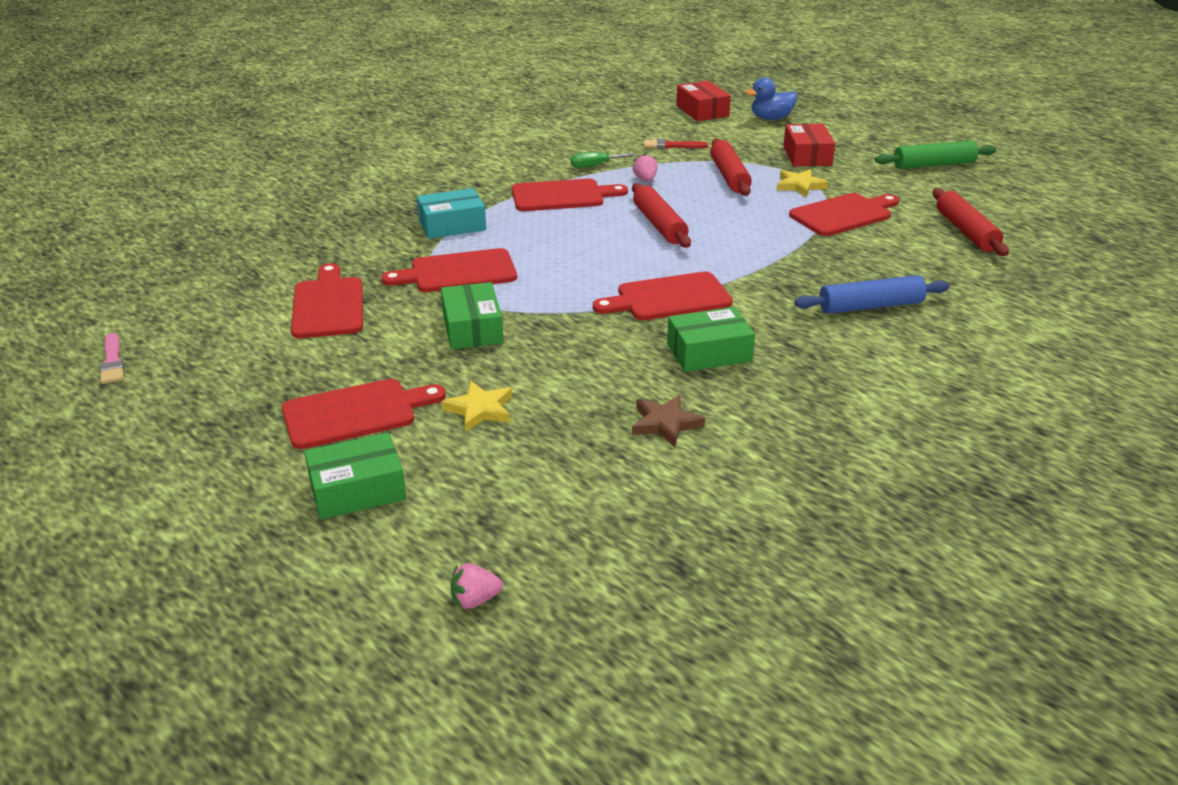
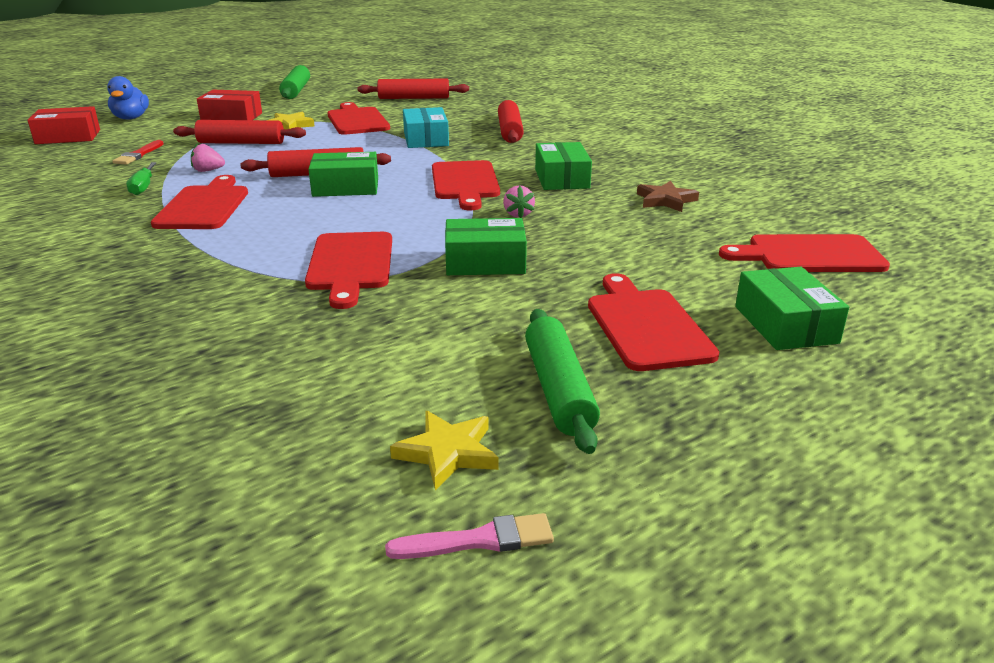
camera: 80 degrees left, 5 degrees down
red cutting board [291,263,363,338] -> red cutting board moved to [719,234,890,272]
turquoise box [417,188,486,239] -> turquoise box moved to [403,107,449,148]
yellow star [441,381,512,432] -> yellow star moved to [390,411,498,490]
pink strawberry [451,563,503,609] -> pink strawberry moved to [503,185,535,218]
blue rolling pin [795,275,949,314] -> red rolling pin [498,100,524,143]
none -> green box [308,152,378,197]
none -> green rolling pin [525,309,600,454]

